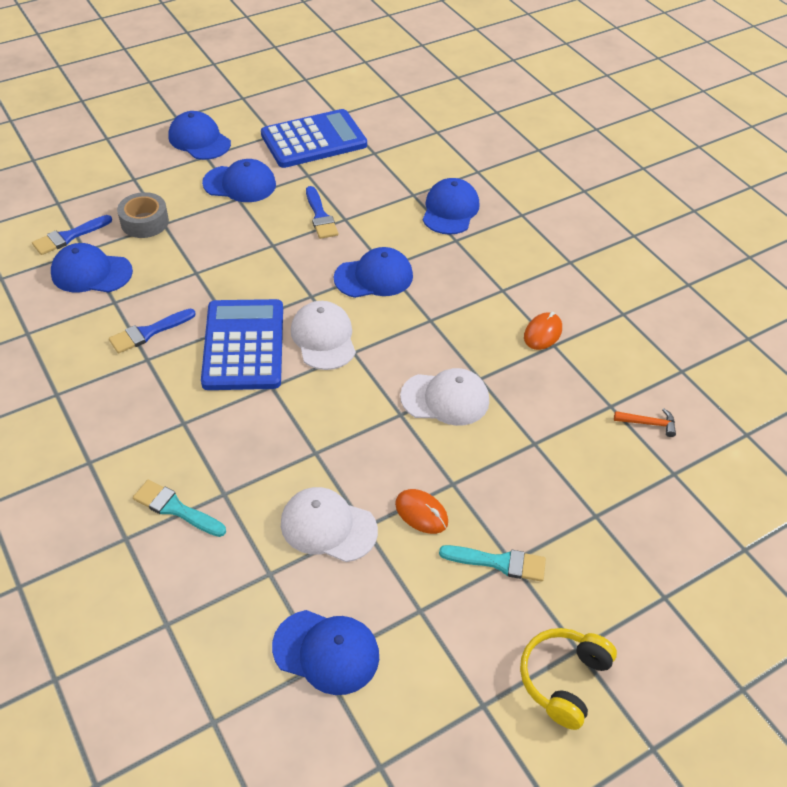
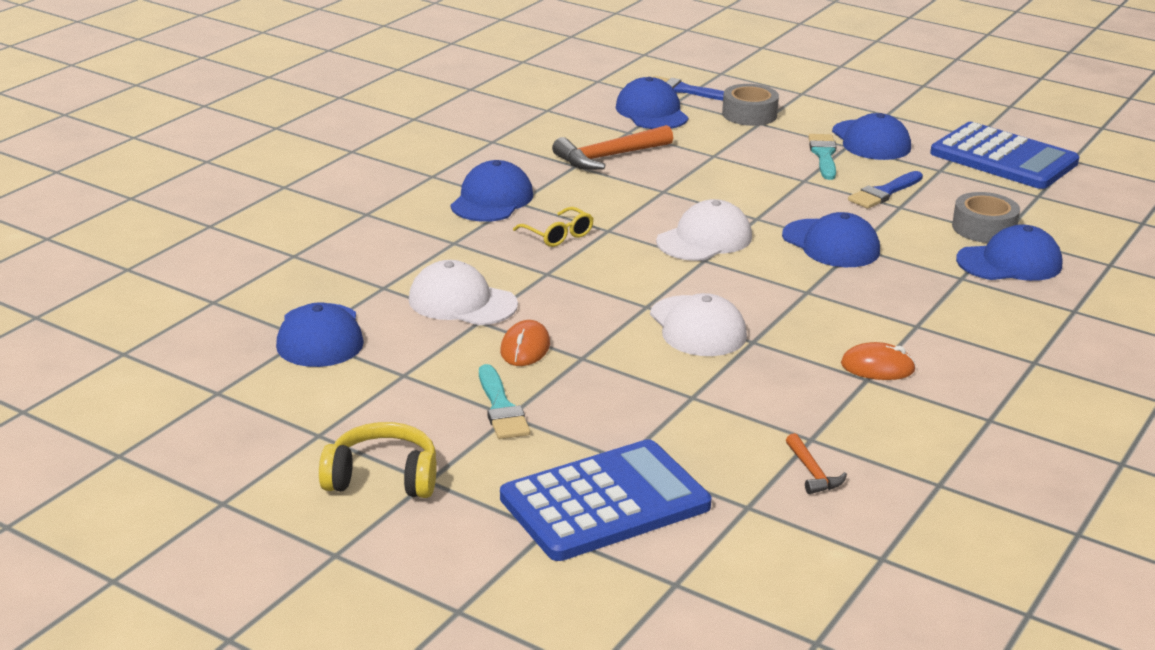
camera: 65 degrees right, 20 degrees down
blue brush [109,309,196,353] -> orange hammer [552,125,673,170]
turquoise brush [133,480,226,537] -> turquoise brush moved to [808,134,837,180]
blue cap [168,111,231,160] -> blue cap moved to [450,160,533,222]
blue calculator [201,299,283,390] -> blue calculator moved to [500,439,711,561]
white cap [281,487,378,562] -> white cap turned 60 degrees counterclockwise [409,260,518,325]
none -> yellow glasses [513,207,594,247]
none -> grey tape [952,192,1020,243]

